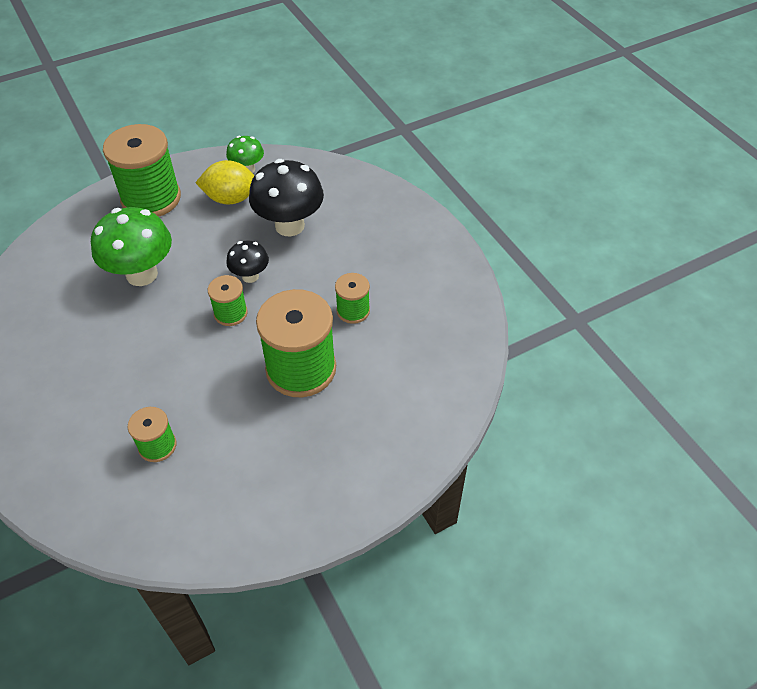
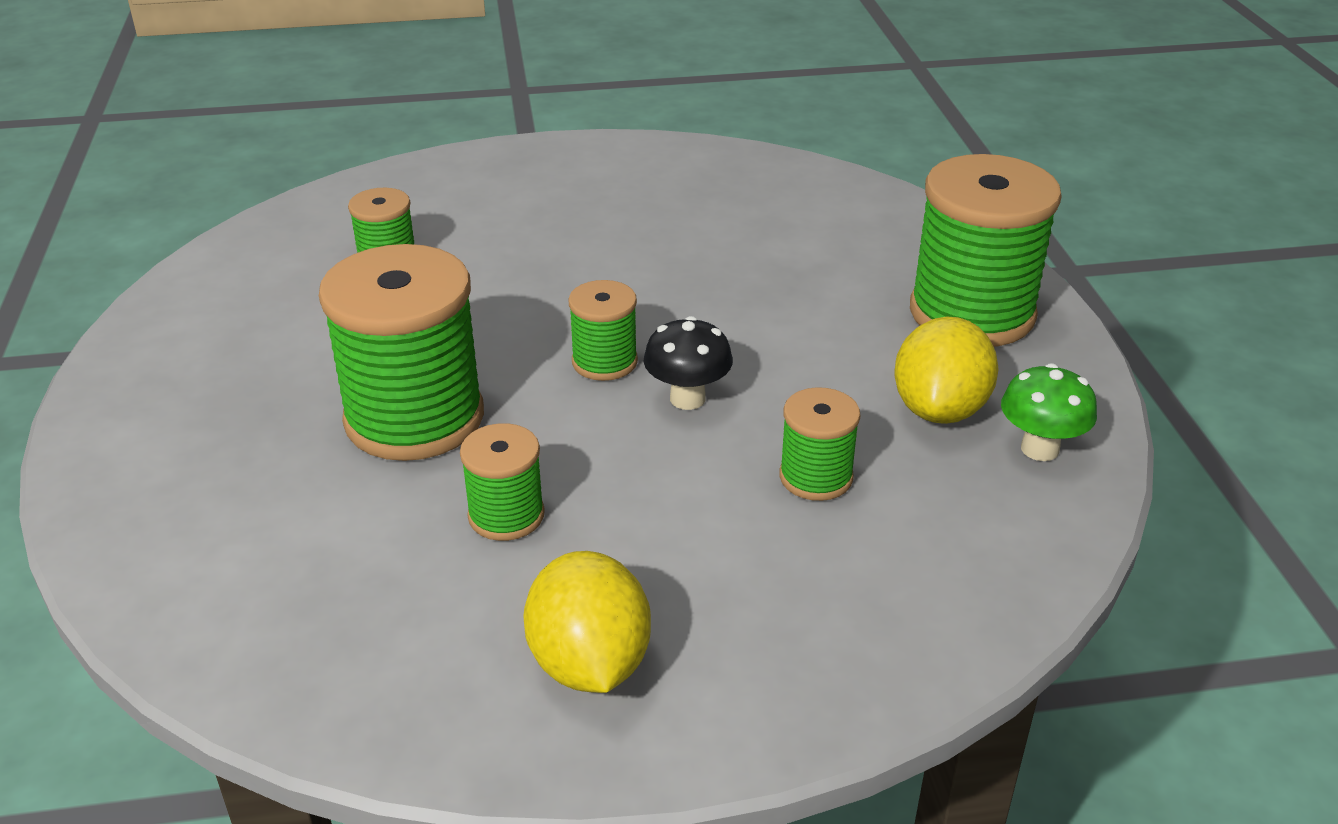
camera: 110 degrees right, 15 degrees down
green mushroom [91,207,172,286] -> none
black mushroom [249,159,324,236] -> green spool [779,387,860,501]
none -> yellow lemon [523,551,651,693]

